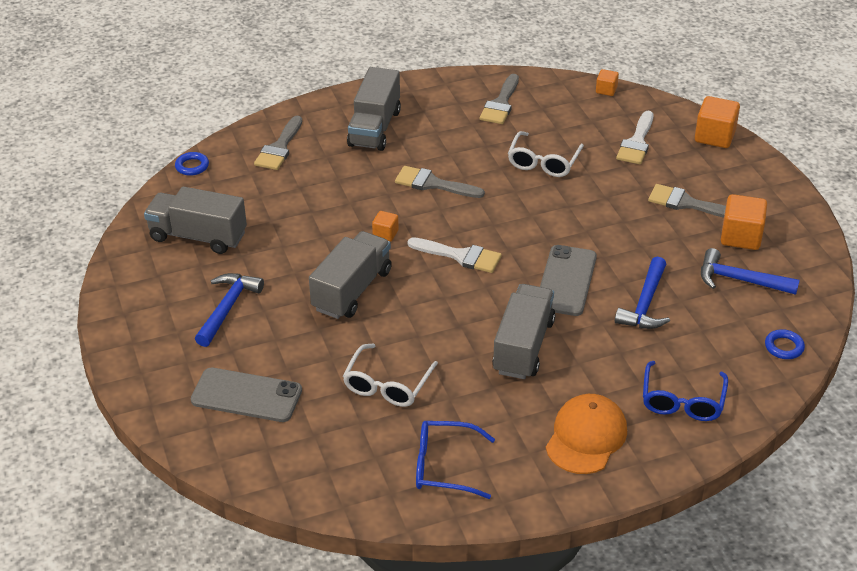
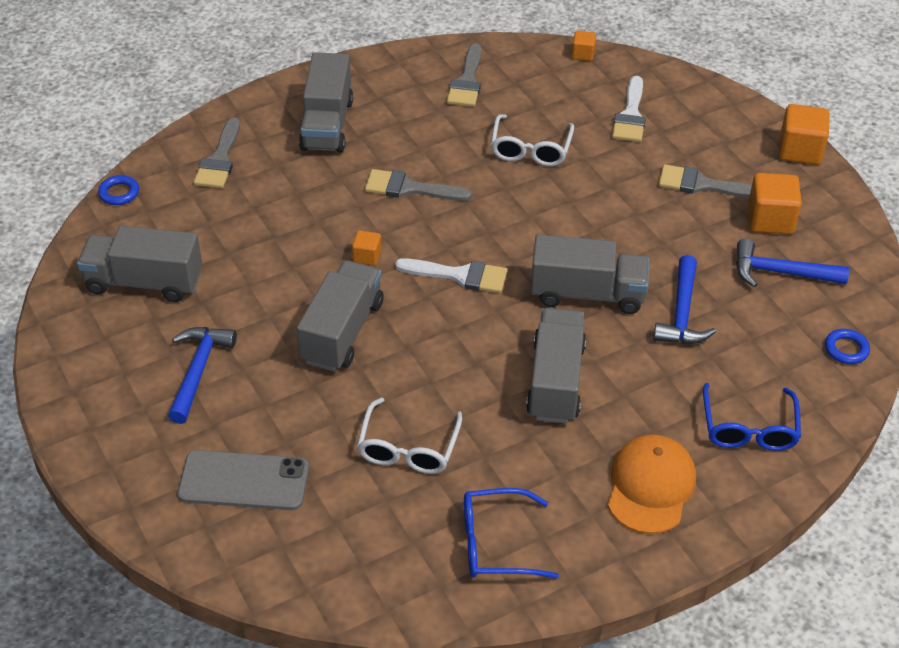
camera: 10 degrees left, 5 degrees up
grey phone [540,245,597,316] -> grey truck [531,234,649,314]
orange cube [695,96,740,148] -> orange cube moved to [779,104,830,165]

